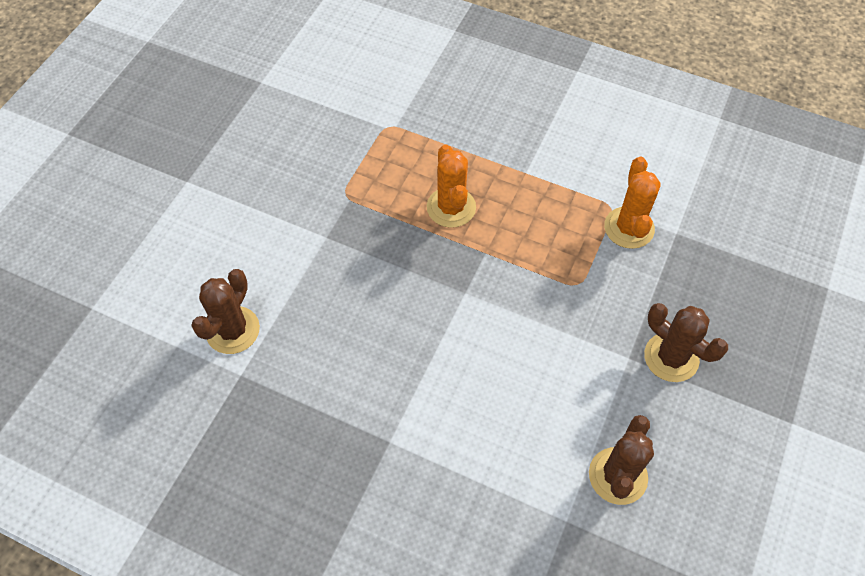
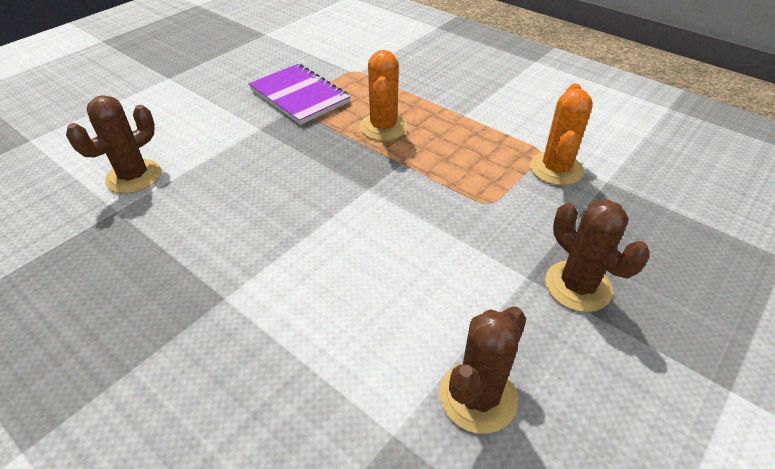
camera: 15 degrees right, 15 degrees down
none -> purple notebook [248,64,351,125]

